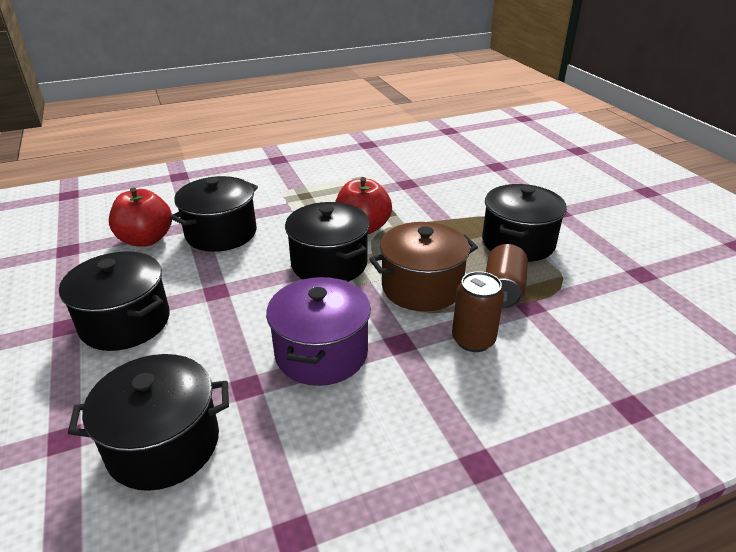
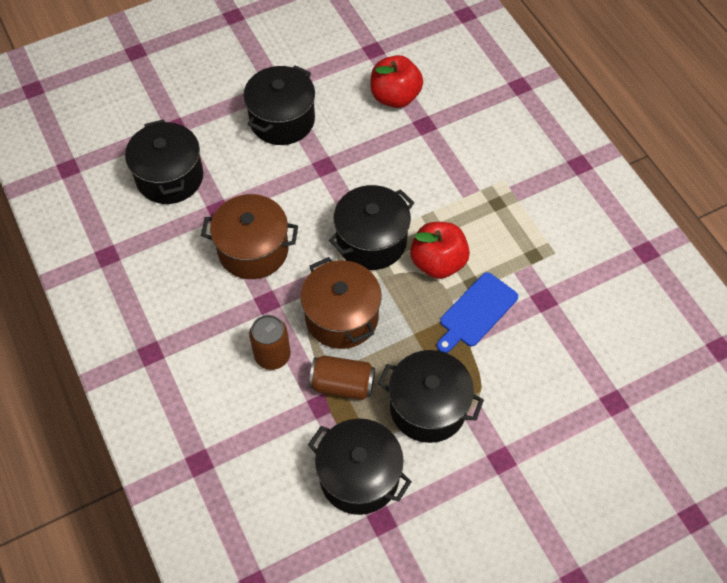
camera: 85 degrees right, 25 degrees up
black pot [170,176,258,252] -> black pot moved to [308,418,412,515]
purple pot [266,277,371,386] -> brown pot [201,194,298,279]
none -> blue cutting board [437,272,518,353]

